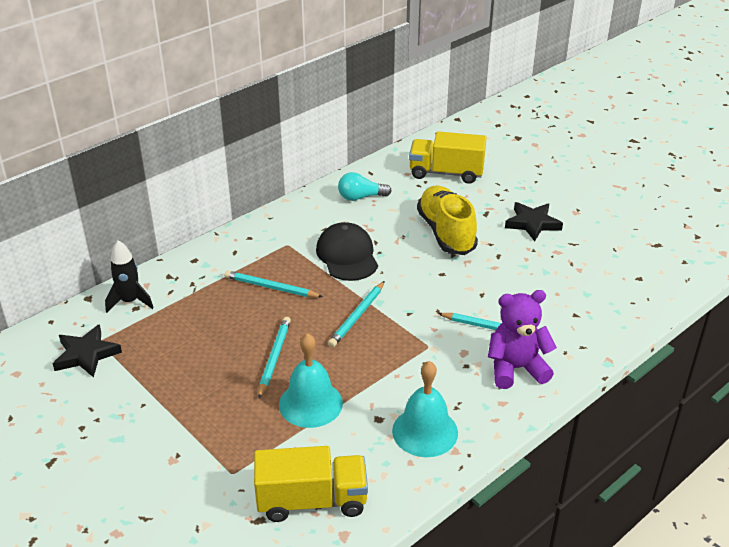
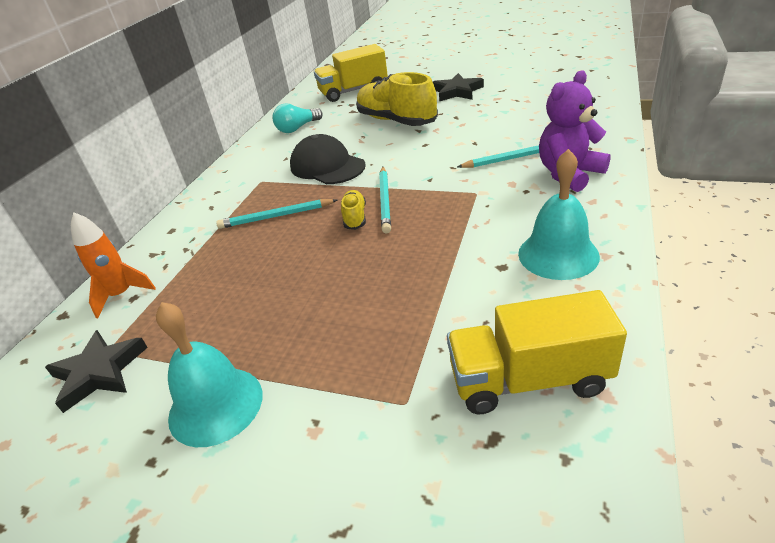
camera: 25 degrees left, 0 degrees up
black rocket [105,240,154,313] -> orange rocket [71,212,156,318]
yellow truck [254,446,368,522] -> yellow truck turned 150 degrees counterclockwise [447,290,627,414]
turquoise pencil [258,317,291,399] -> none
turquoise bell [279,333,343,428] -> turquoise bell moved to [156,302,262,447]
none -> yellow shoe [341,190,366,230]

